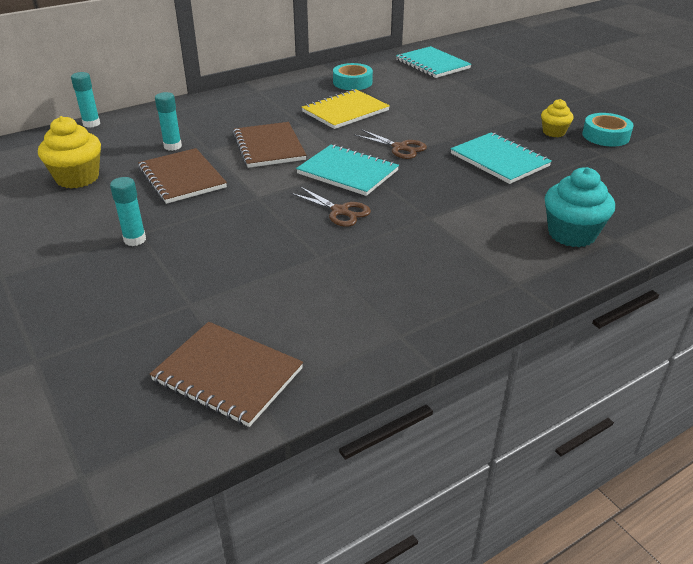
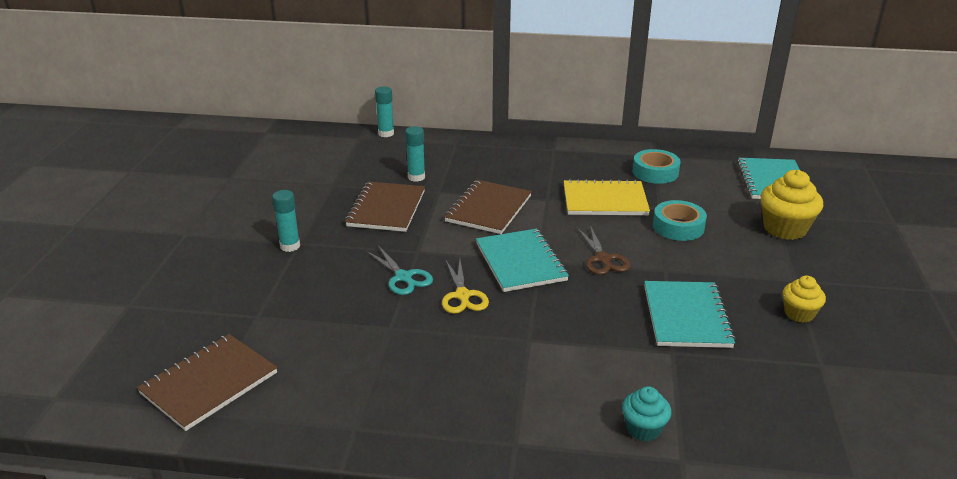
camera: 40 degrees right, 5 degrees down
yellow cupcake [38,116,101,189] -> yellow cupcake moved to [760,170,823,240]
brown notebook [150,322,303,427] -> brown notebook turned 60 degrees clockwise [137,334,277,431]
brown scissors [291,187,371,227] -> yellow scissors [442,260,489,314]
turquoise cupcake [545,167,615,247] -> turquoise cupcake [622,386,672,441], size x0.59
turquoise tape [582,113,634,147] -> turquoise tape moved to [653,200,707,241]
none -> turquoise scissors [366,245,433,295]

